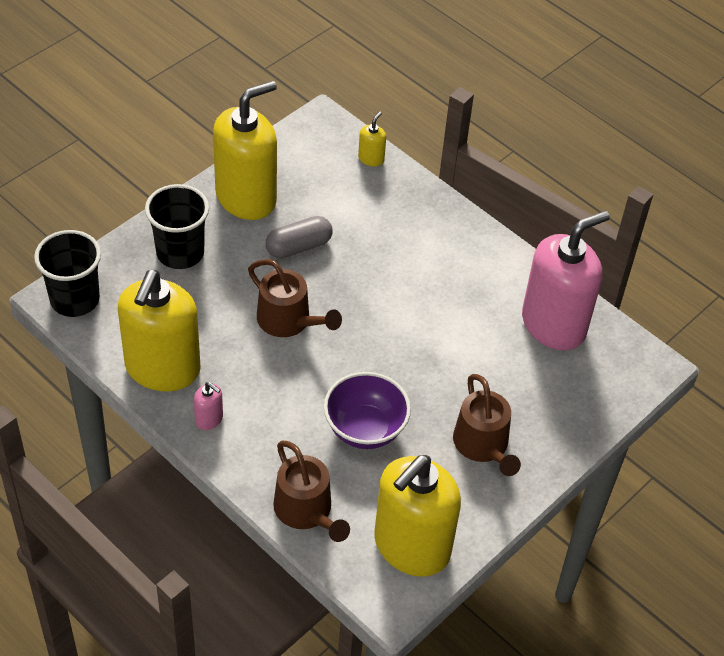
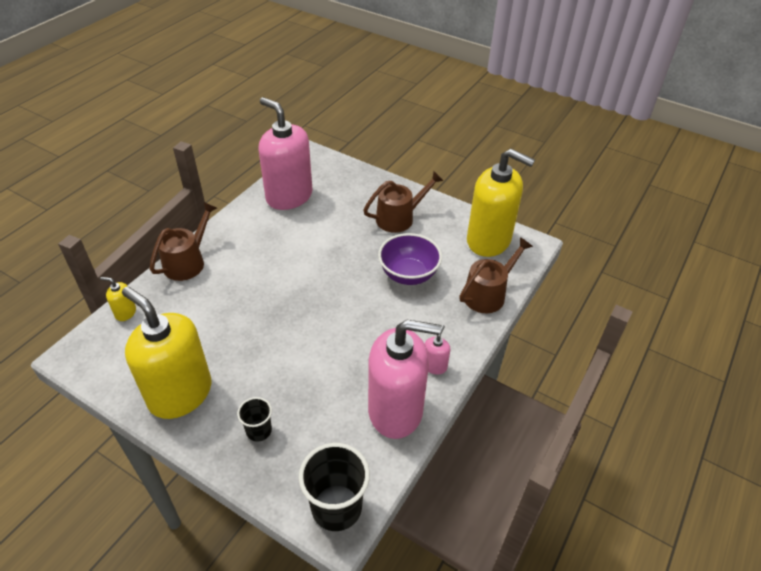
camera: 100 degrees left, 5 degrees down
yellow soap dispenser [118,270,201,391] -> pink soap dispenser [368,320,441,439]
black cup [145,184,209,269] -> black cup [237,397,272,442], size x0.55
brown watering can [248,259,342,337] -> brown watering can moved to [150,202,217,281]
grey capsule [266,216,332,258] -> none

